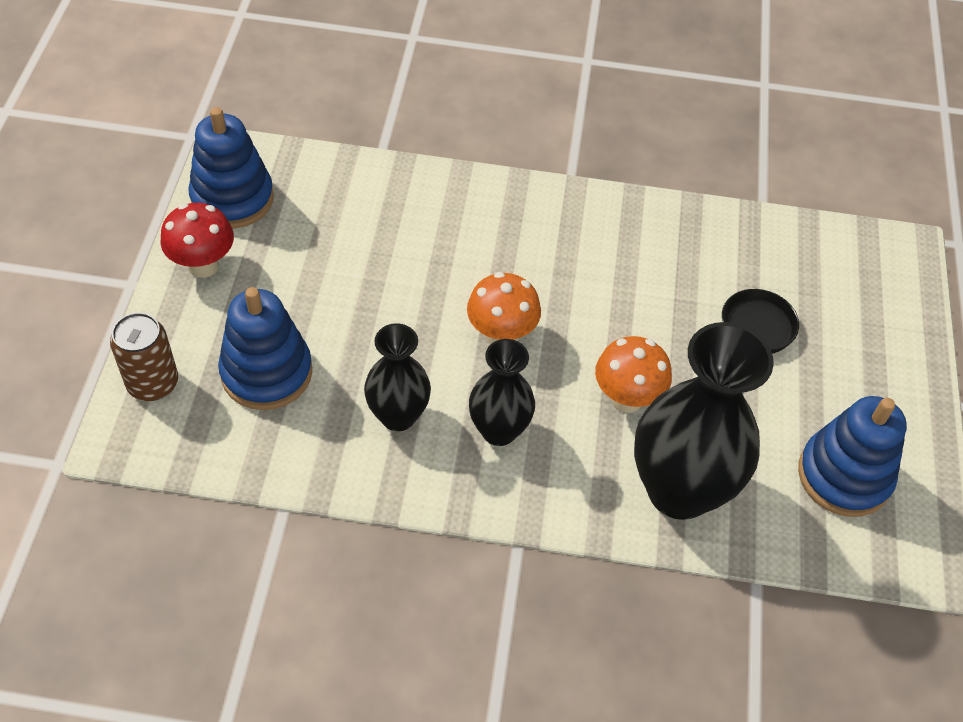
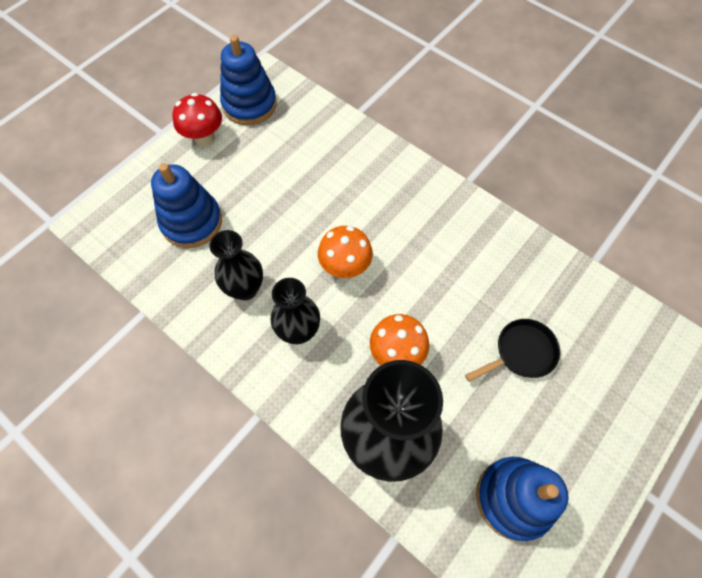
camera: 35 degrees right, 10 degrees up
brown can [110,312,178,401] -> none

